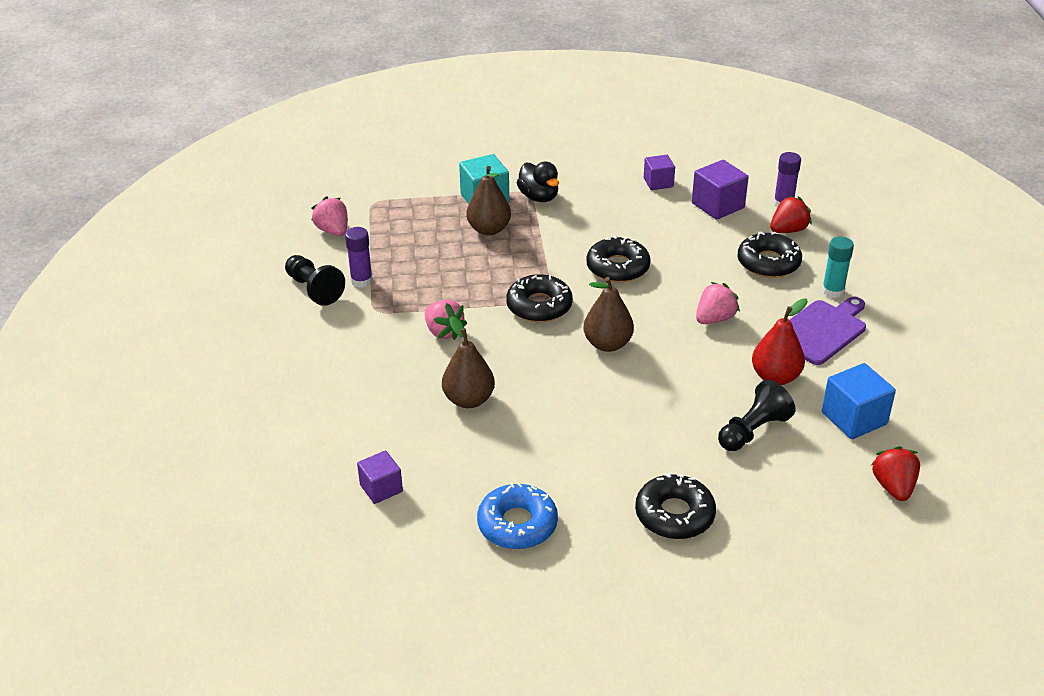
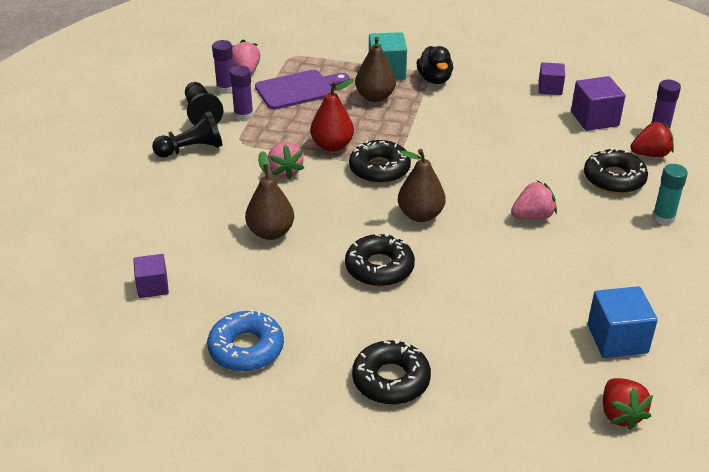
camera: 20 degrees right, 0 degrees up
black donut [586,235,651,283] -> black donut moved to [345,233,415,287]
black pawn [718,380,796,451] -> black pawn moved to [152,111,223,158]
red pear [752,298,808,385] -> red pear moved to [310,79,354,152]
purple cutting board [790,297,866,365] -> purple cutting board moved to [255,70,349,110]
red strawberry [871,446,920,501] -> red strawberry turned 150 degrees clockwise [603,378,653,430]
none -> purple glue stick [212,40,233,94]

